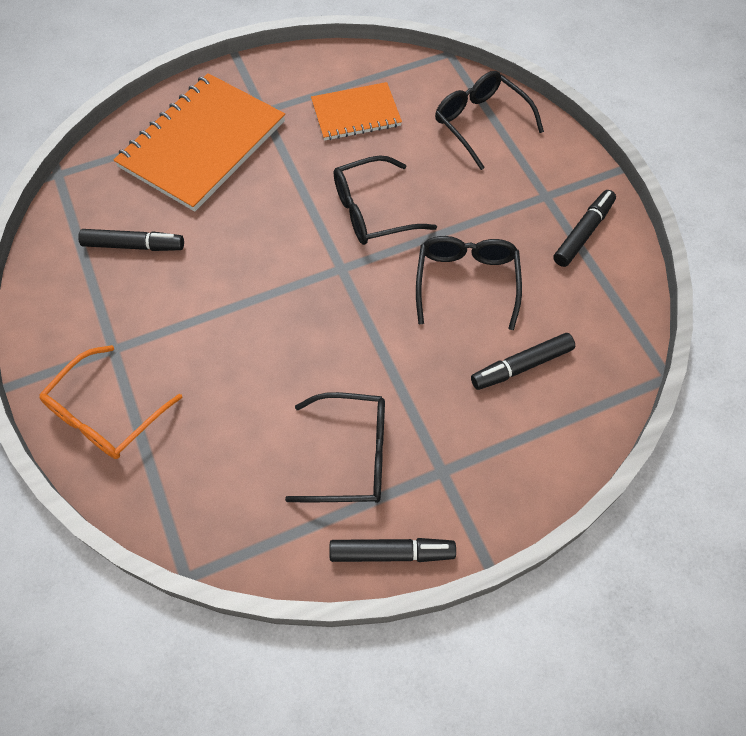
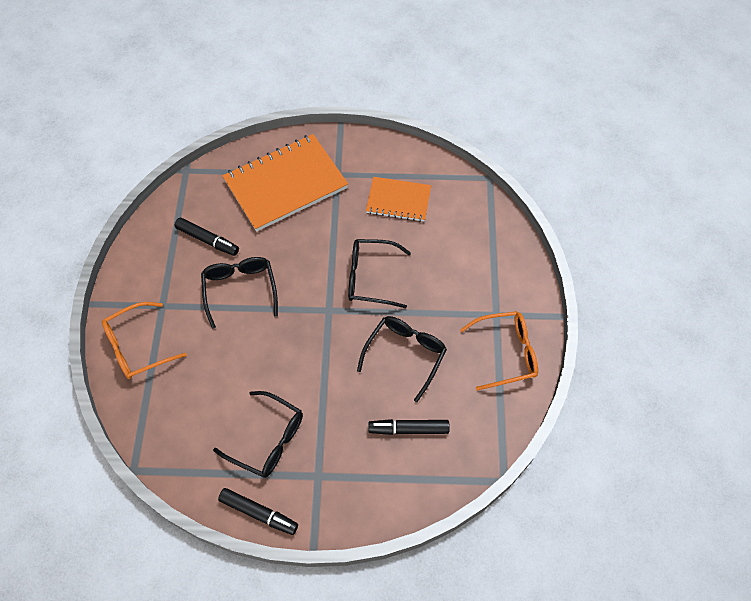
camera: 25 degrees right, 0 degrees up
black glasses [435,71,544,170] -> black glasses moved to [201,257,278,329]
black marker [553,190,616,267] -> orange glasses [460,311,538,391]

